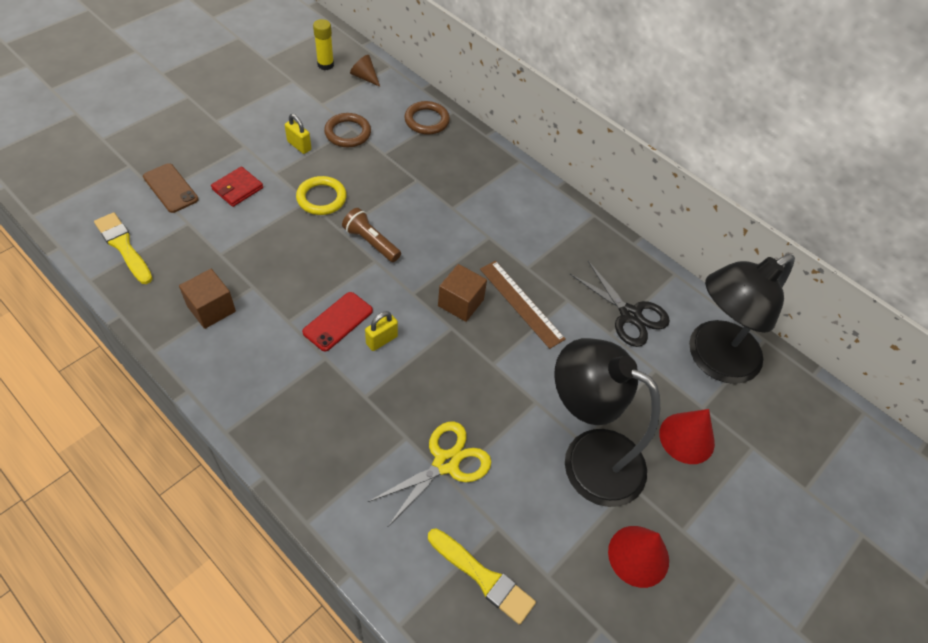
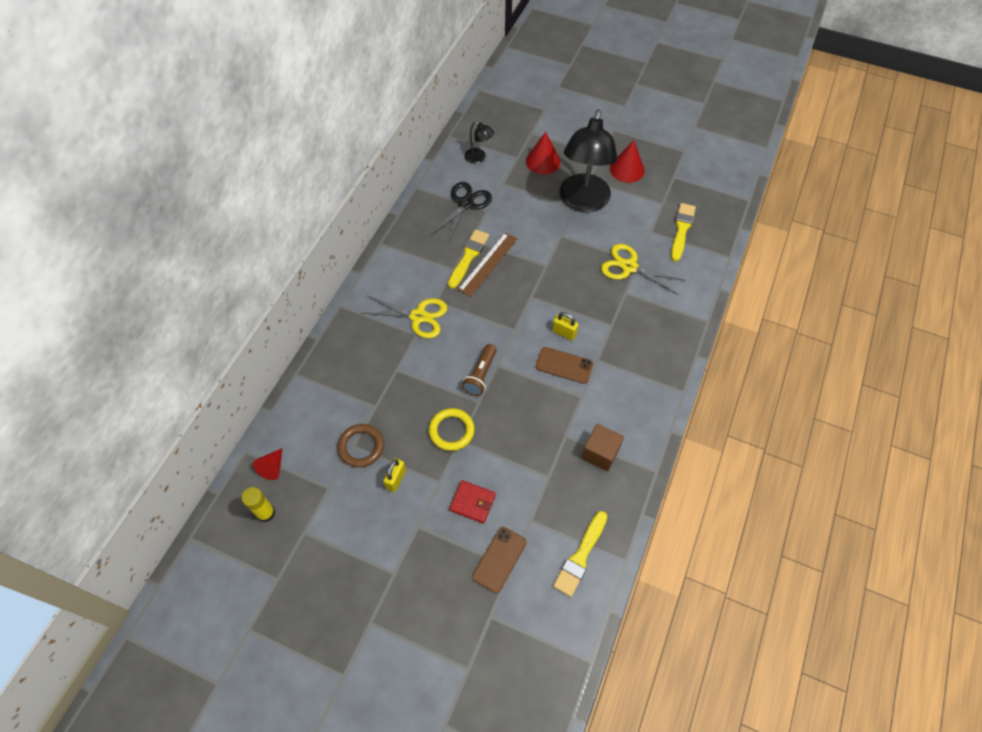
camera: 105 degrees left, 5 degrees up
red phone [302,292,373,351] -> brown phone [536,347,593,384]
brown cone [350,55,380,87] -> red cone [253,448,283,480]
brown ring [404,101,450,135] -> none
brown cube [438,264,487,322] -> none
black lamp [689,254,795,384] -> black lamp [464,121,494,164], size x0.43
none -> yellow scissors [361,296,447,338]
none -> yellow brush [448,229,489,289]

